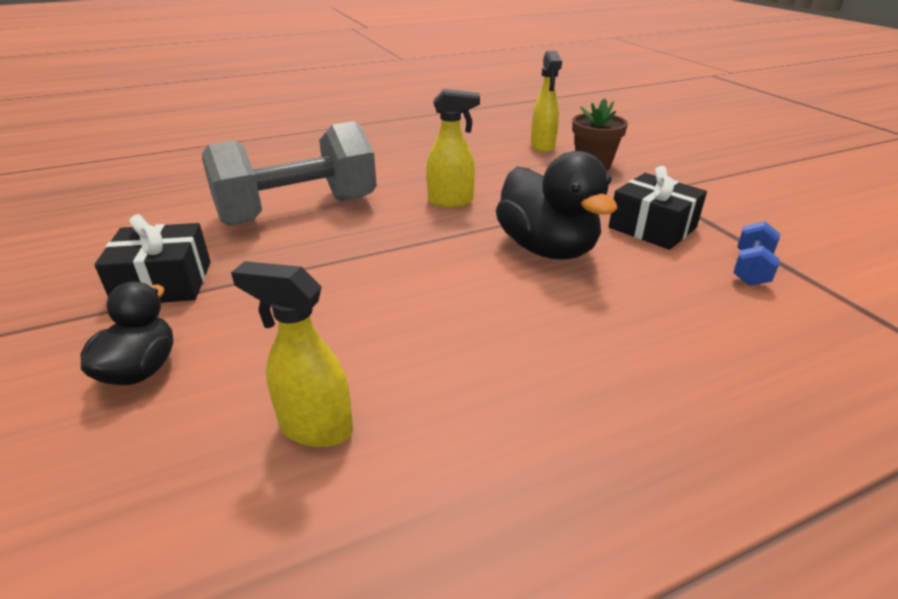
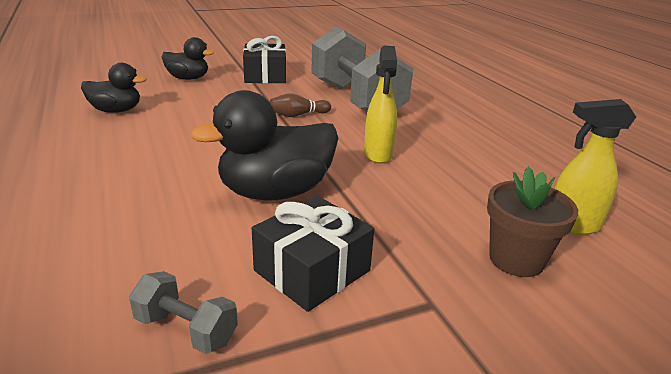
camera: 90 degrees right, 5 degrees down
yellow spray bottle [231,261,353,447] -> black duck [81,63,147,113]
blue dumbbell [734,221,780,286] -> grey dumbbell [129,271,238,354]
none -> brown bowling pin [270,93,331,117]

